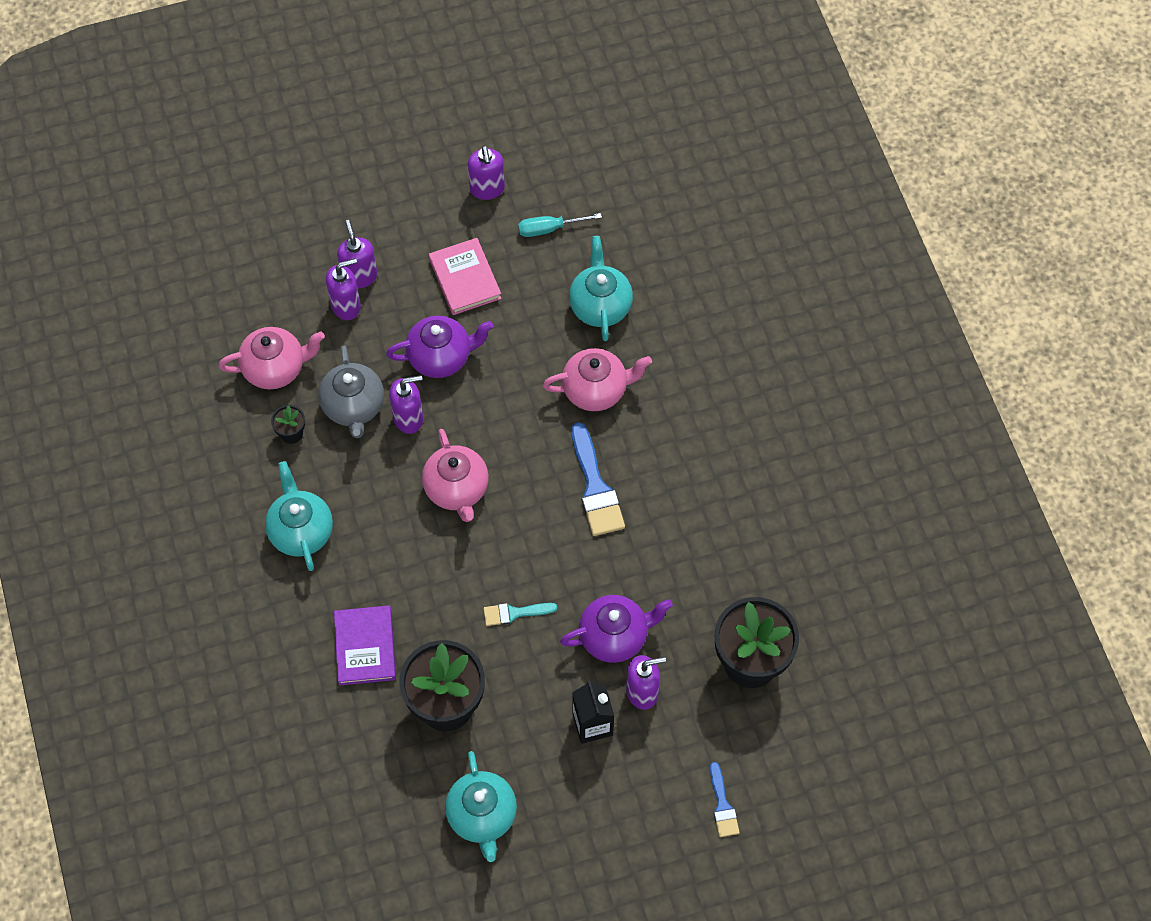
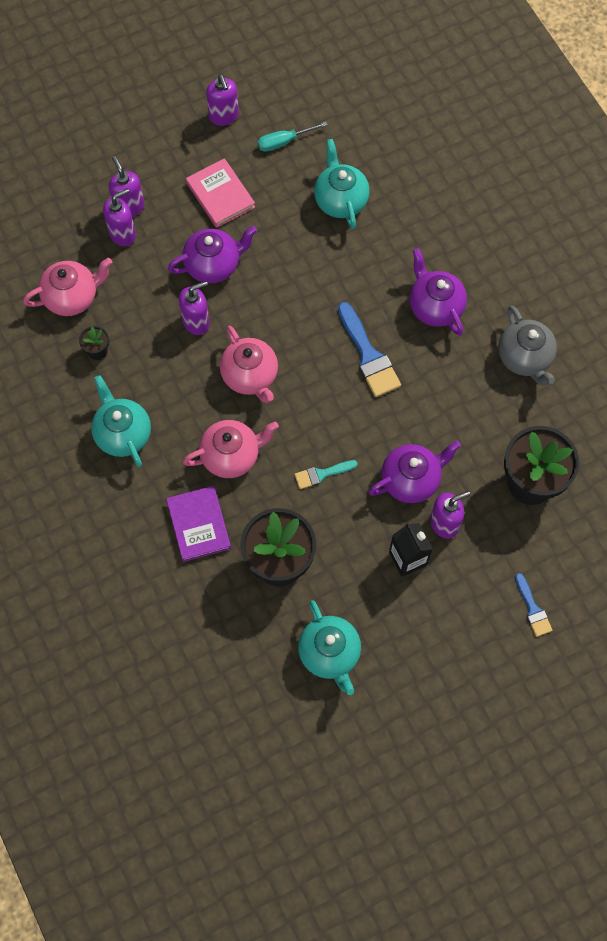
camera: 10 degrees left, 5 degrees up
grey teapot [318,346,384,438] -> grey teapot moved to [498,306,557,386]
pink teapot [543,348,652,411] -> pink teapot moved to [183,420,279,478]
none -> purple teapot [410,248,467,336]

